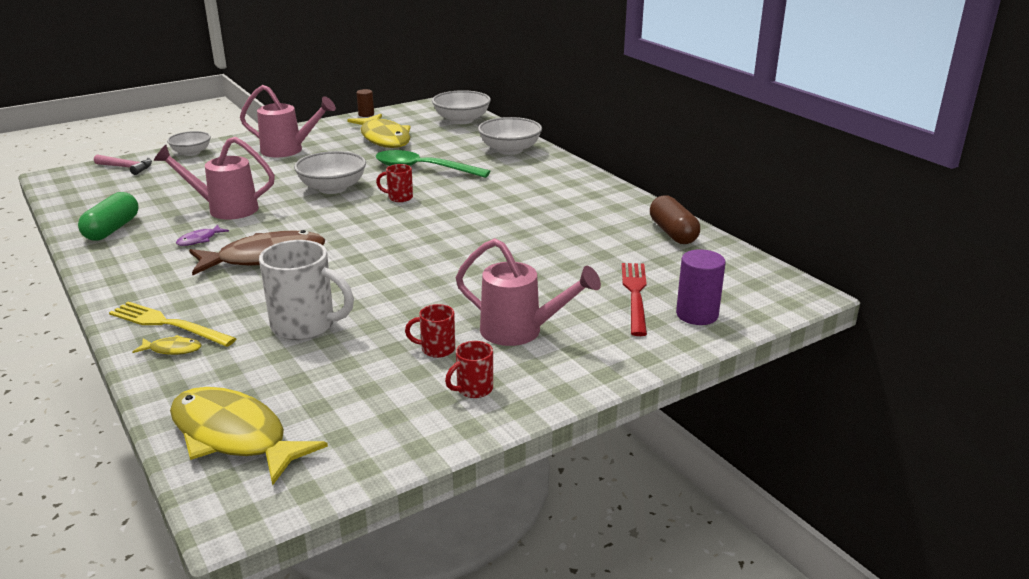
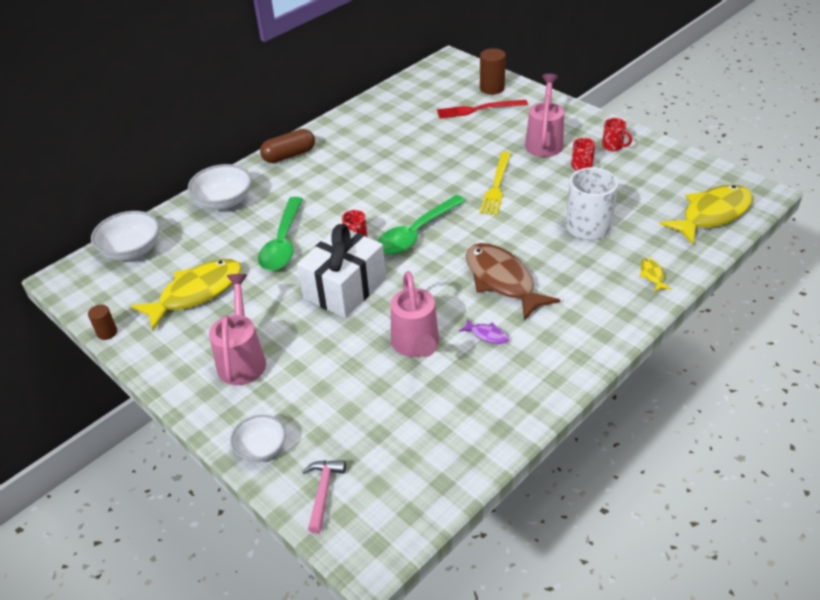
camera: 100 degrees left, 15 degrees up
green capsule [78,192,139,241] -> none
yellow fork [109,302,237,347] -> yellow fork moved to [480,152,511,215]
yellow fish [170,387,328,486] -> yellow fish turned 150 degrees counterclockwise [660,185,753,245]
white bowl [294,151,366,194] -> white gift [297,224,386,318]
brown capsule [650,195,700,244] -> brown capsule moved to [260,129,315,163]
purple cylinder [676,249,726,325] -> brown cylinder [480,48,506,95]
none -> green spoon [377,195,466,255]

